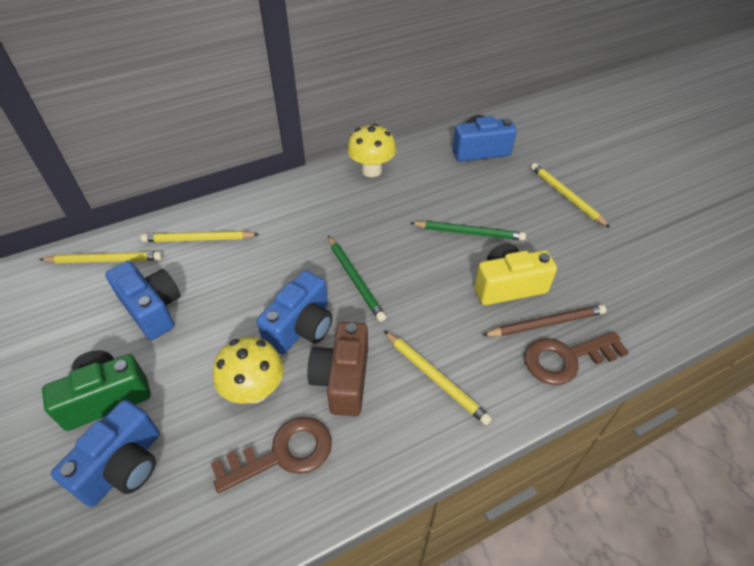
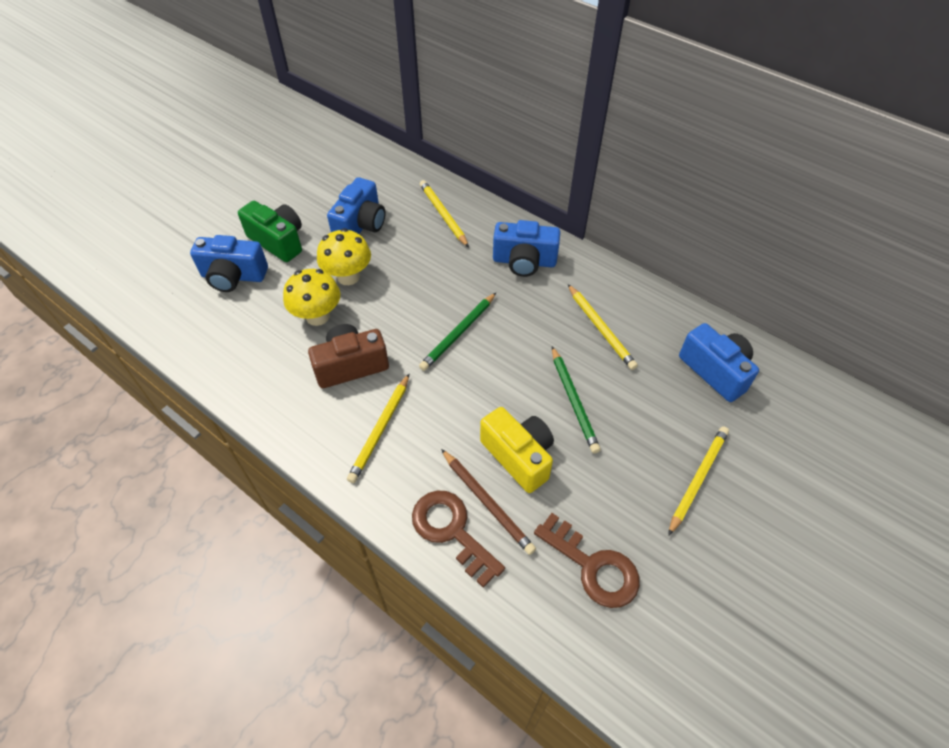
camera: 65 degrees right, 5 degrees up
yellow pencil [39,252,162,263] -> yellow pencil moved to [568,284,638,370]
brown key [211,417,332,493] -> brown key moved to [534,513,640,608]
blue camera [257,270,333,355] -> blue camera moved to [493,220,560,277]
yellow mushroom [347,124,396,177] -> yellow mushroom moved to [317,228,371,285]

